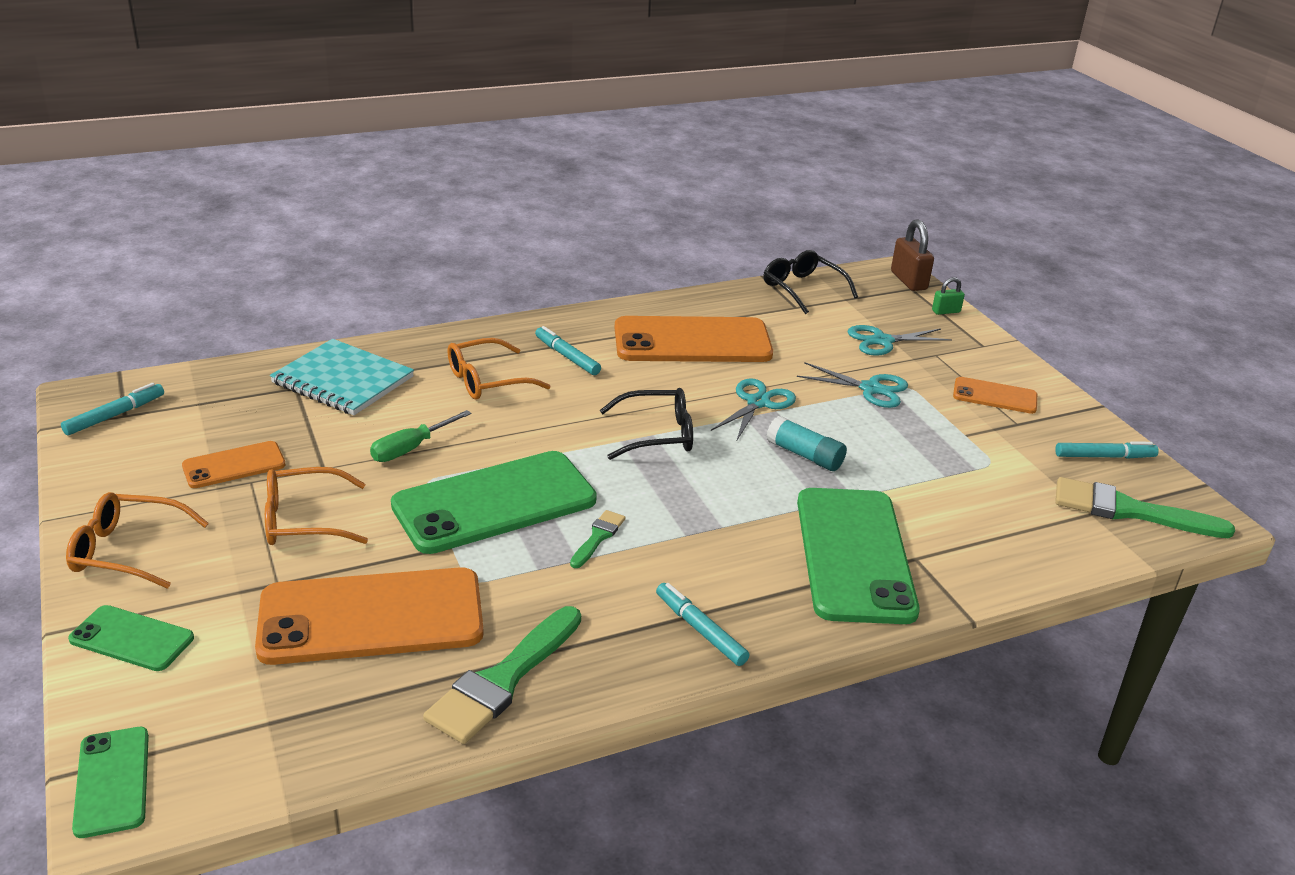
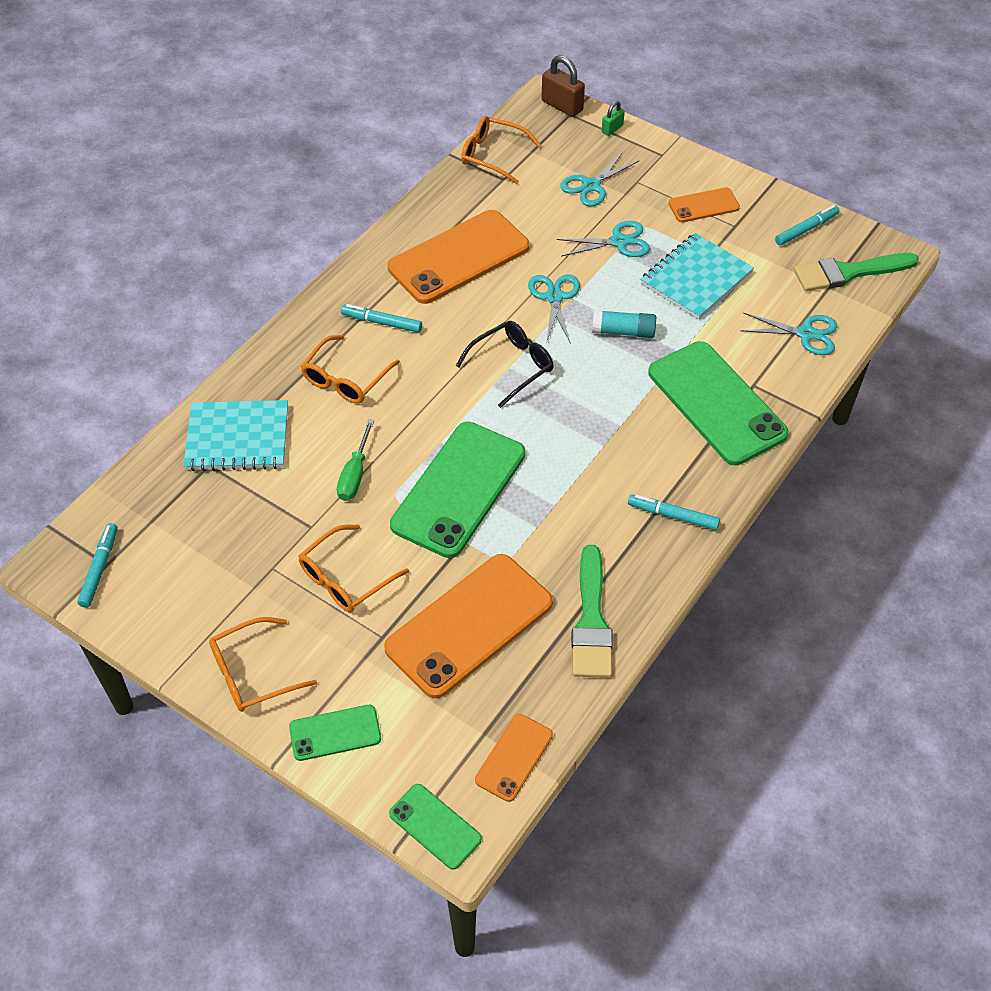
camera: 30 degrees left, 20 degrees up
orange phone [182,441,285,488] -> orange phone moved to [475,714,553,802]
green brush [570,510,626,568] -> none
black glasses [764,250,858,314] -> orange glasses [461,116,541,184]
none -> turquoise notebook [640,233,754,320]
none -> turquoise scissors [740,312,837,355]

